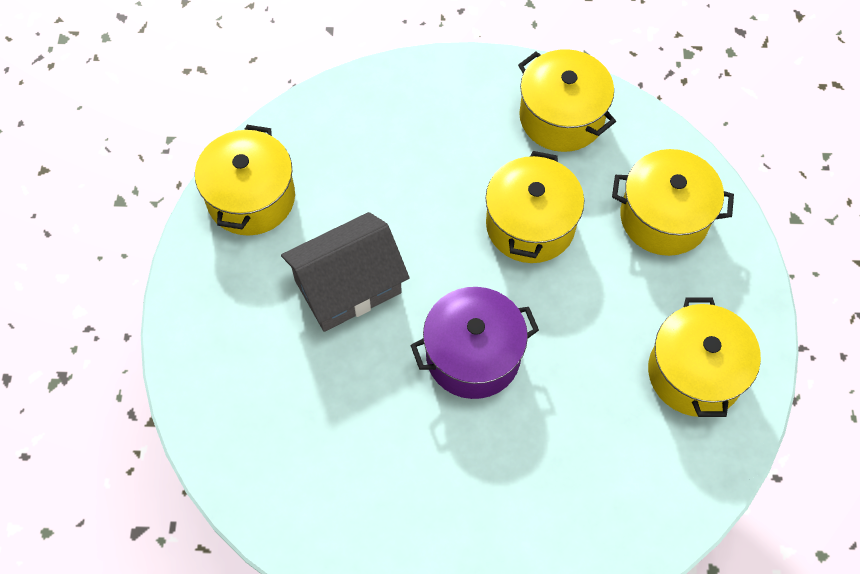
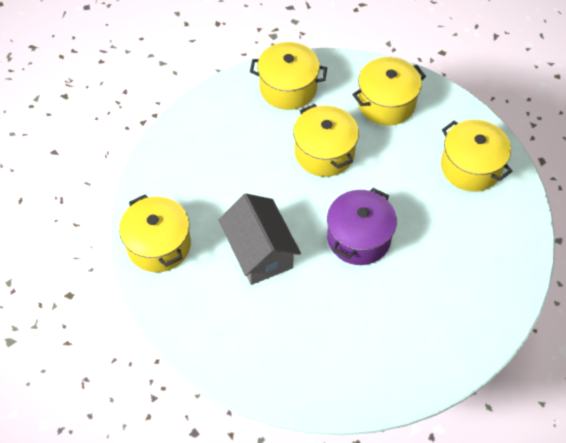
camera: 40 degrees left, 5 degrees down
grey house [281,212,410,332] -> grey house turned 45 degrees counterclockwise [218,193,301,285]

